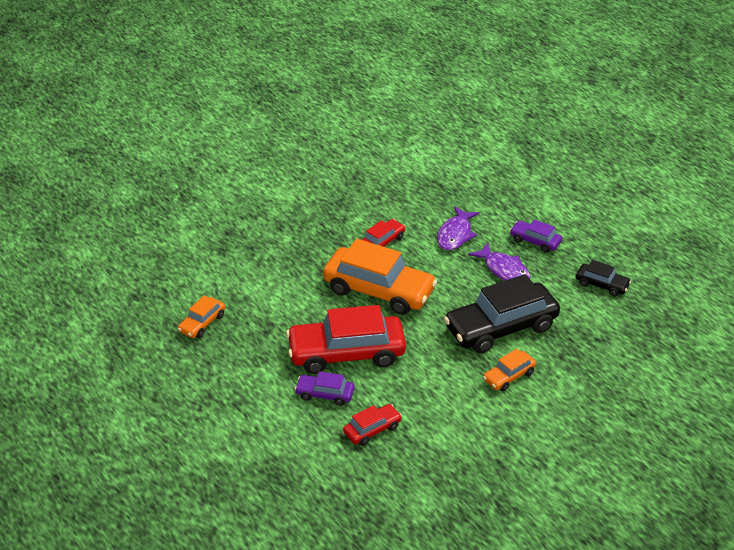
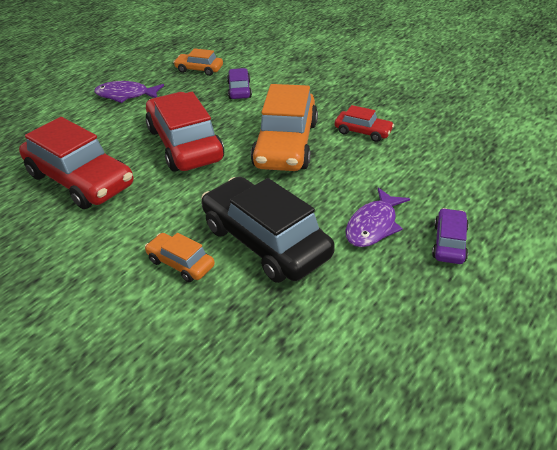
camera: 75 degrees right, 0 degrees up
purple car [295,371,355,406] -> purple car moved to [227,68,252,99]
red car [343,404,402,446] -> red car [19,117,133,209], size x2.08
purple fish [437,206,479,250] -> purple fish moved to [94,81,164,103]
black car [576,260,631,297] -> none

